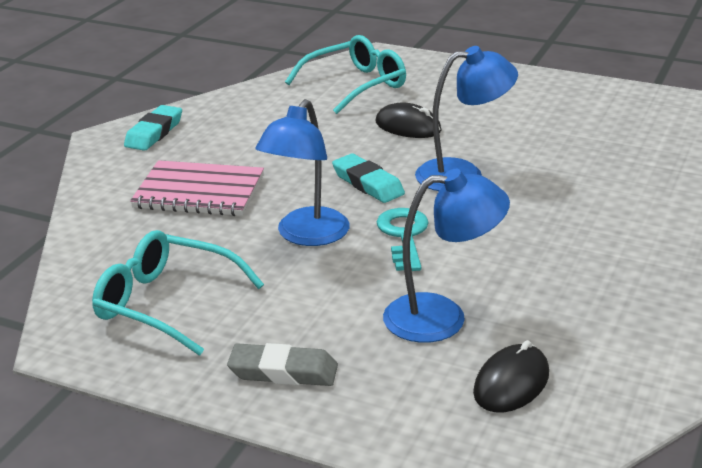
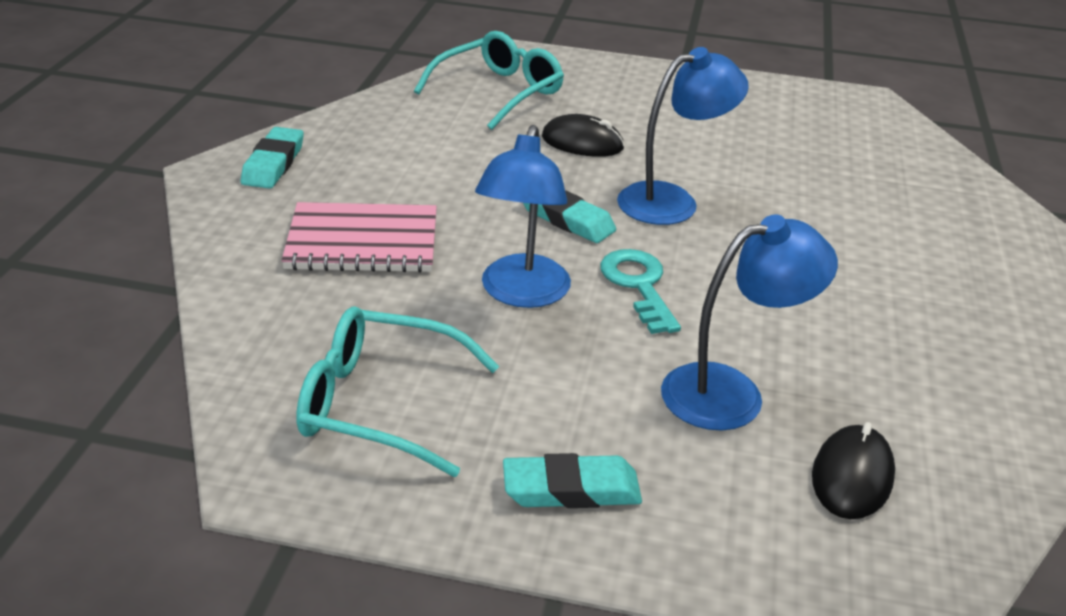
camera: 15 degrees left, 5 degrees up
grey eraser [227,343,338,386] -> turquoise eraser [503,453,642,508]

